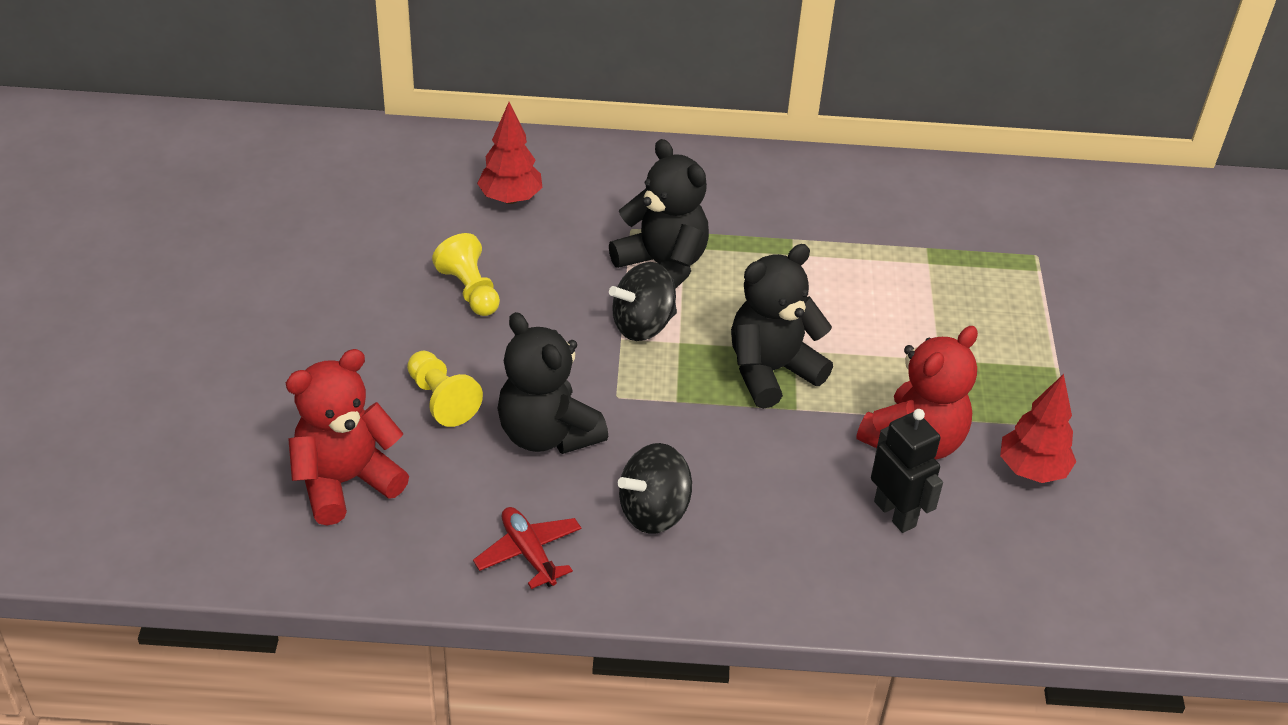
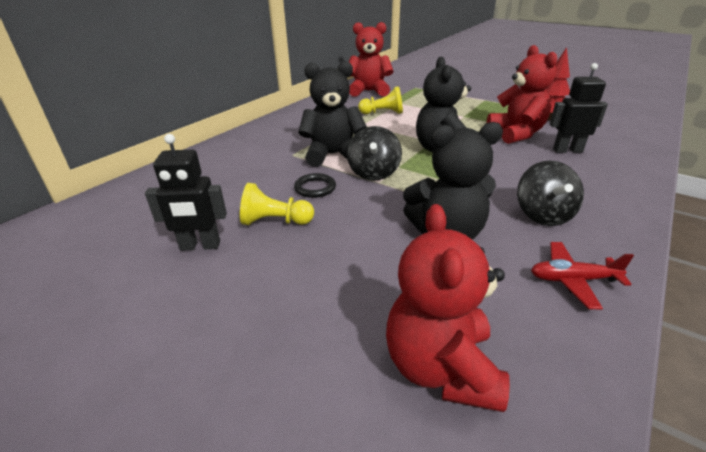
camera: 55 degrees left, 10 degrees down
yellow pawn [407,351,483,427] -> yellow pawn moved to [358,86,403,114]
red tree [477,102,542,204] -> none
none -> black robot [145,134,227,251]
none -> black ring [294,173,336,198]
none -> red teddy bear [349,22,393,97]

